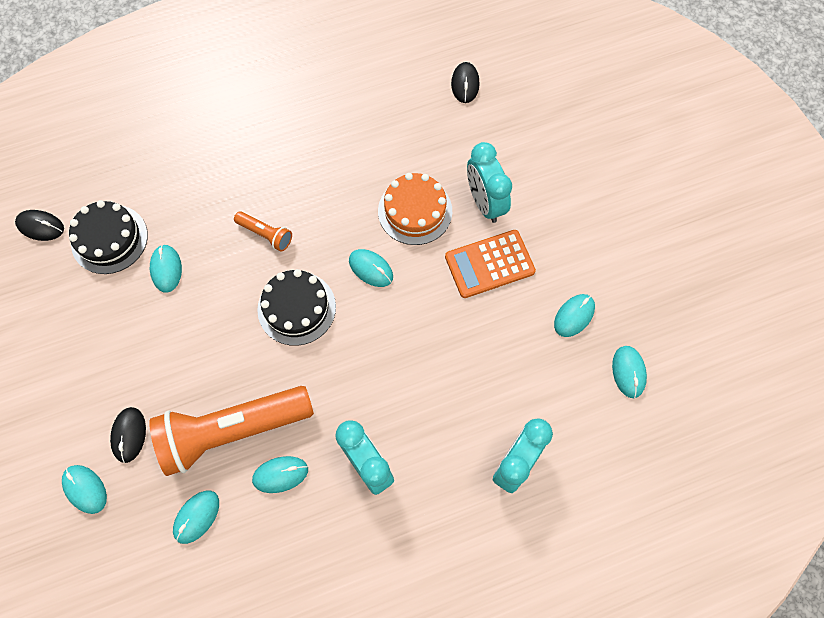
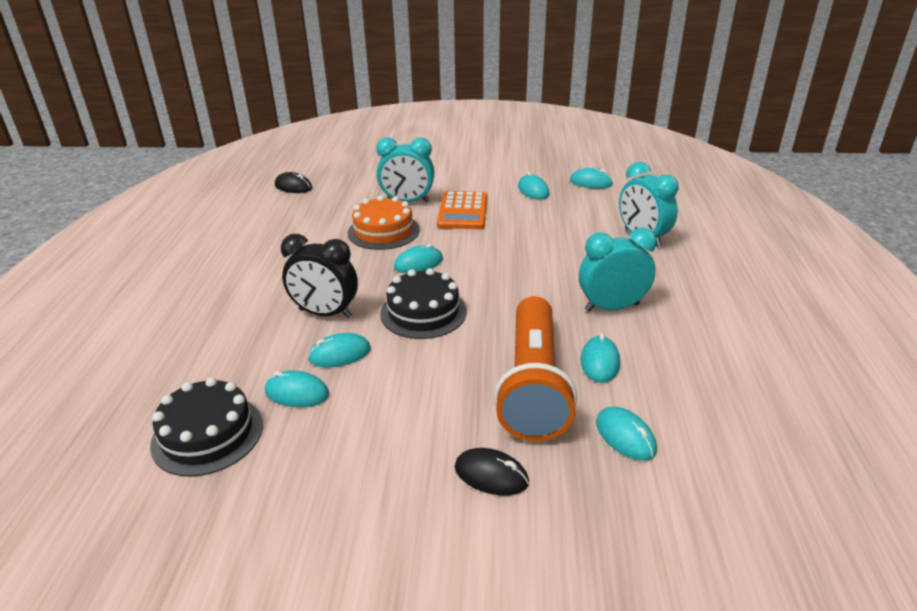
camera: 65 degrees left, 35 degrees down
black mouse [15,210,64,241] -> none
turquoise mouse [62,465,107,514] -> turquoise mouse moved to [308,333,371,367]
orange flashlight [234,211,292,252] -> black clock [281,234,358,318]

